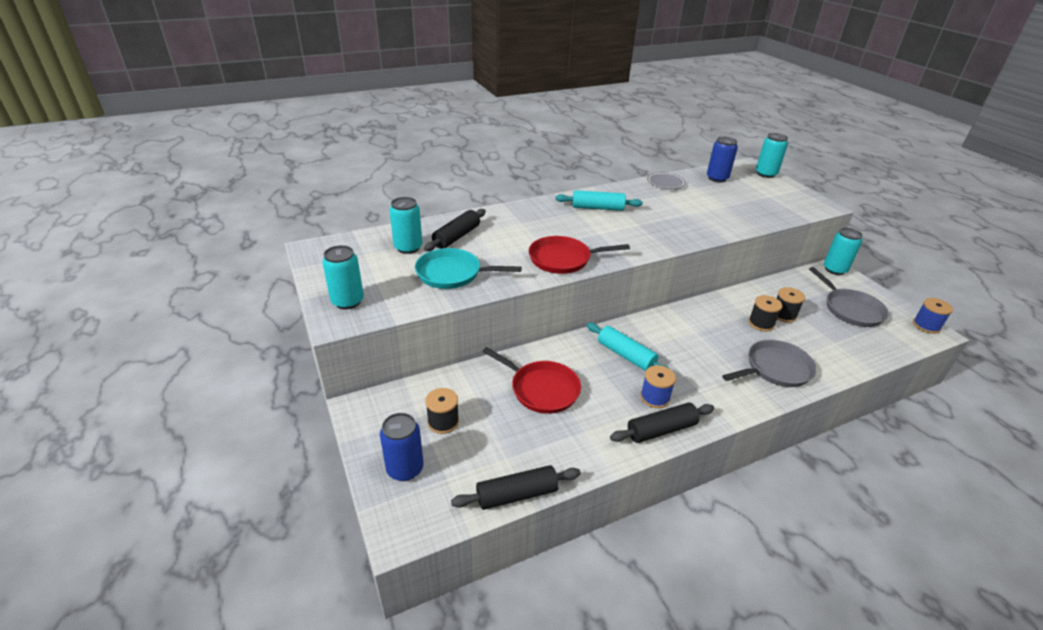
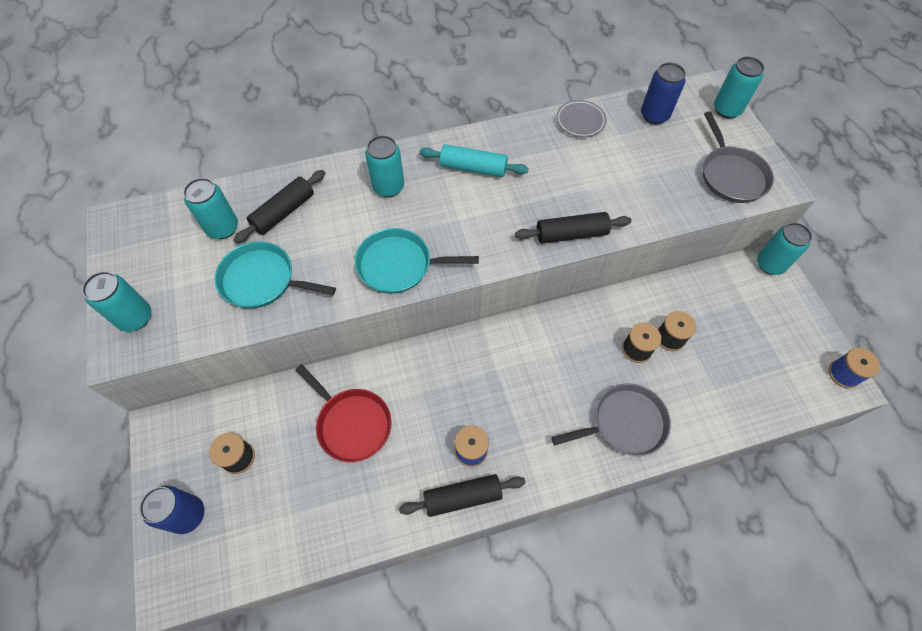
camera: 10 degrees right, 25 degrees up
black rolling pin [451,465,581,510] -> black rolling pin moved to [515,212,632,244]
red pan [529,236,630,274] -> turquoise pan [355,228,479,294]
turquoise rolling pin [587,323,670,371] -> none
grey pan [809,267,889,327] -> grey pan moved to [703,111,774,203]
none -> turquoise can [365,135,404,197]

